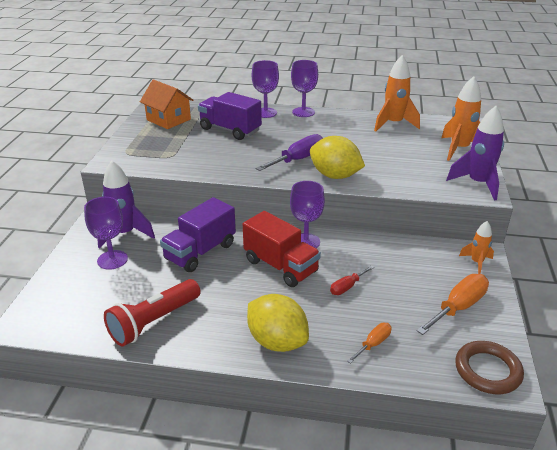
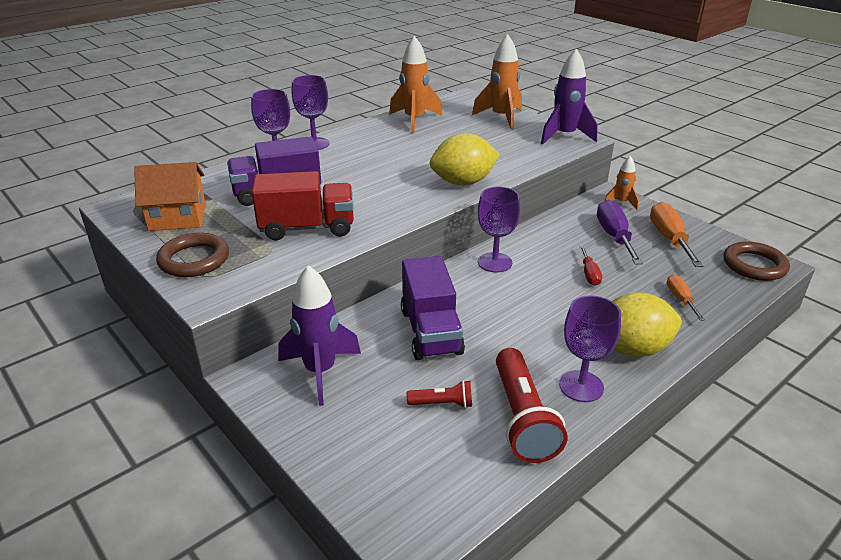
camera: 50 degrees left, 0 degrees up
purple goblet [84,197,128,270] -> purple goblet moved to [559,295,621,402]
red truck [243,211,321,287] -> red truck moved to [252,171,354,240]
purple screwdriver [256,134,323,171] -> purple screwdriver moved to [597,200,643,264]
none -> brown ring [156,233,229,277]
none -> red flashlight [407,380,472,408]

